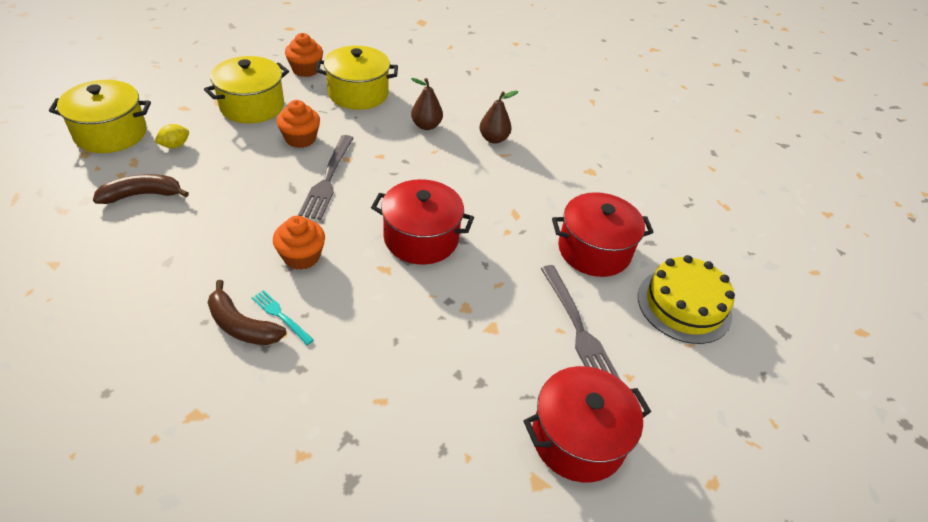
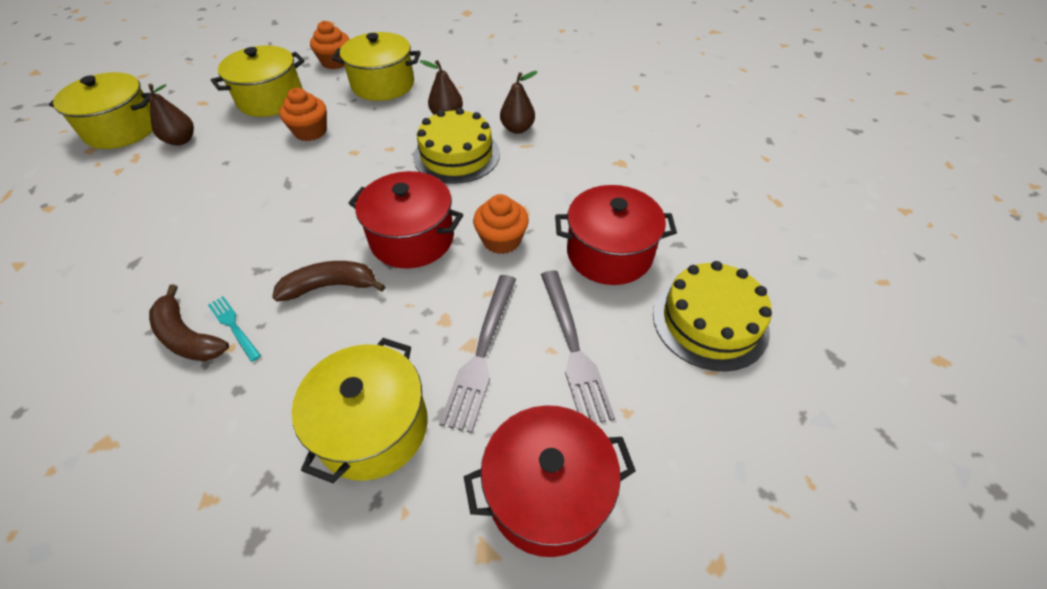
camera: 10 degrees right, 5 degrees up
brown banana [93,174,189,204] -> brown banana moved to [272,261,385,302]
yellow lemon [155,124,189,148] -> brown pear [148,84,194,145]
orange cupcake [273,216,325,270] -> orange cupcake moved to [473,194,529,254]
grey fork [298,135,353,220] -> grey fork moved to [439,275,516,433]
none -> yellow pot [291,338,428,483]
none -> yellow cake [413,108,500,184]

